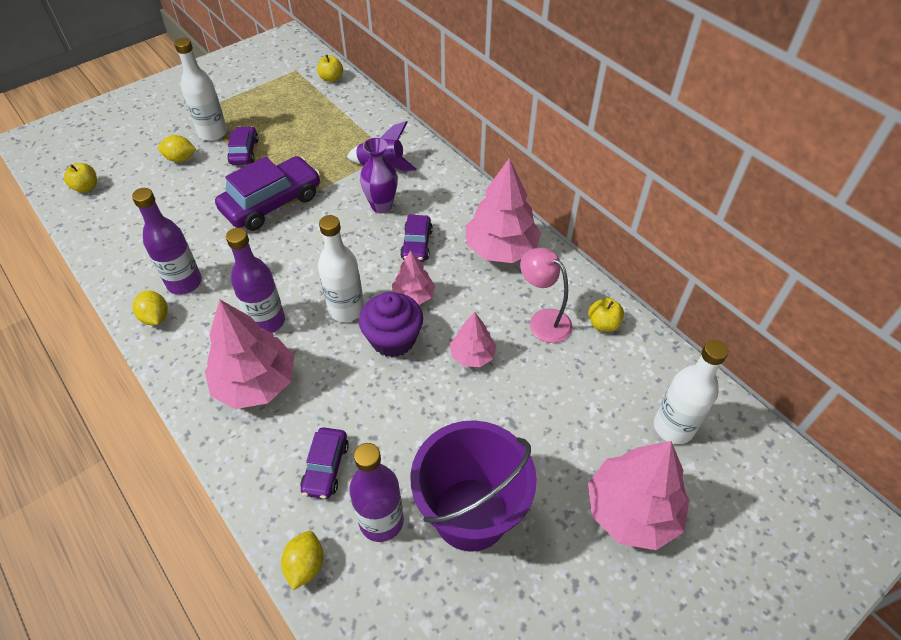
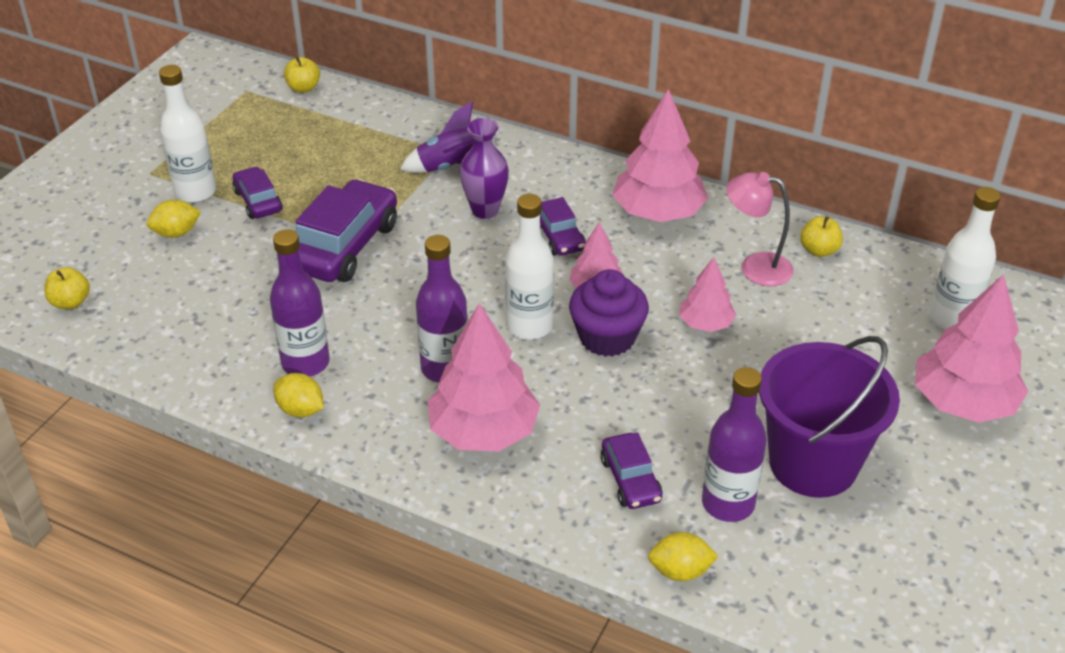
camera: 25 degrees left, 10 degrees down
yellow lemon [281,531,323,590] -> yellow lemon turned 75 degrees counterclockwise [648,532,719,581]

